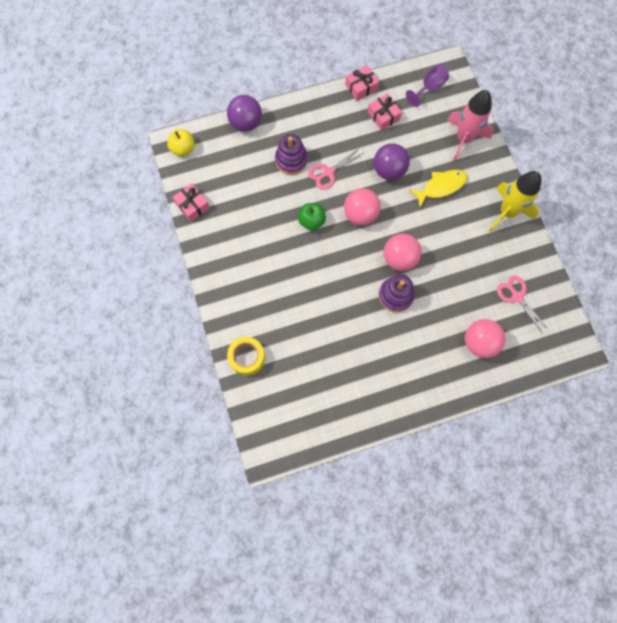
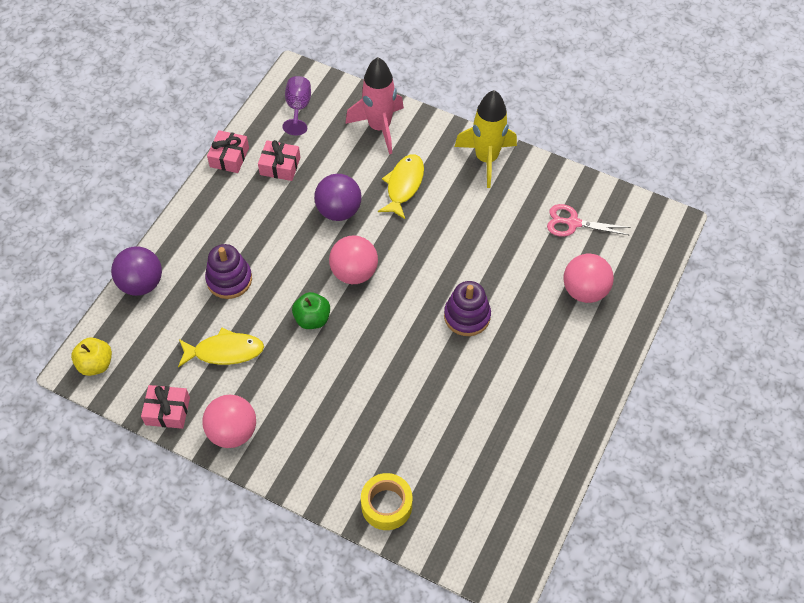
camera: 45 degrees left, 15 degrees down
pink scissors [308,149,364,190] -> none
pink ball [384,233,421,271] -> pink ball moved to [202,395,256,448]
none -> yellow fish [178,328,264,367]

